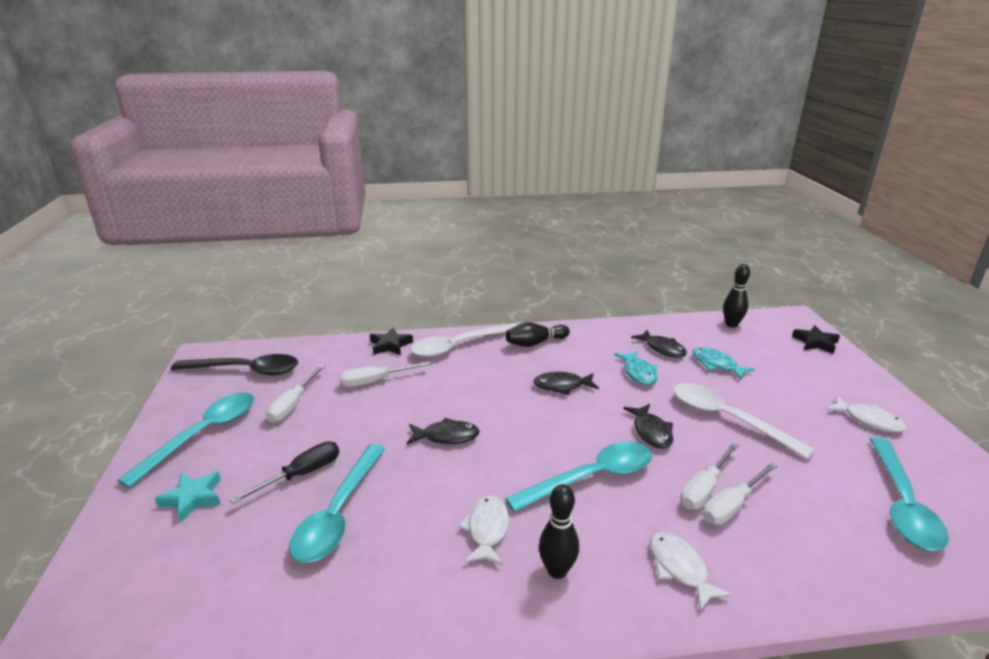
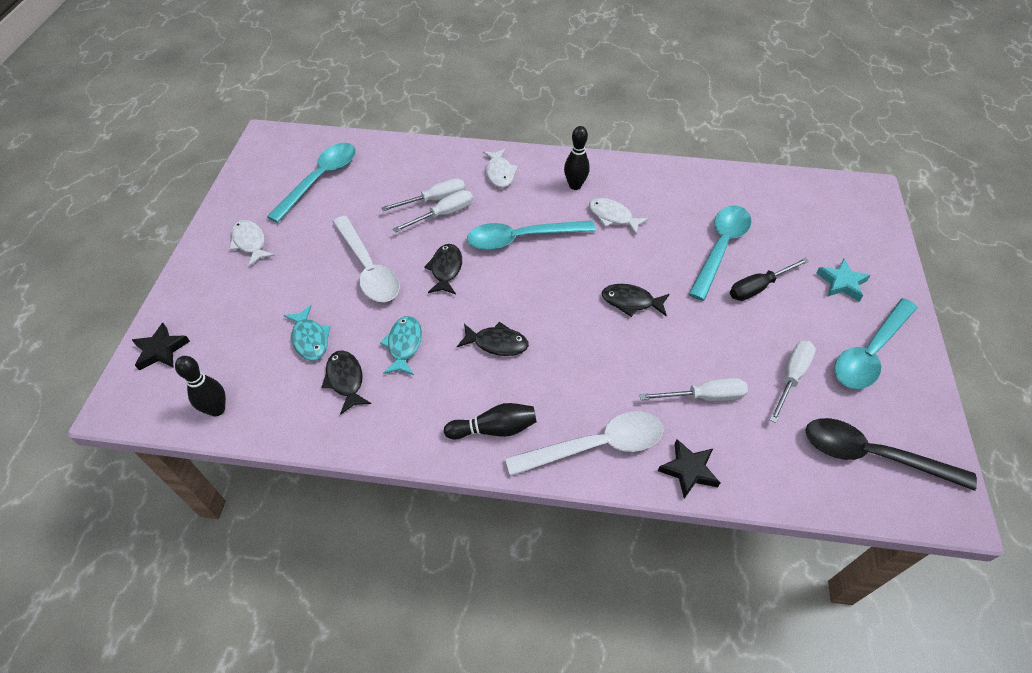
camera: 165 degrees left, 25 degrees up
white fish [458,496,509,565] -> white fish turned 105 degrees clockwise [589,198,649,234]

